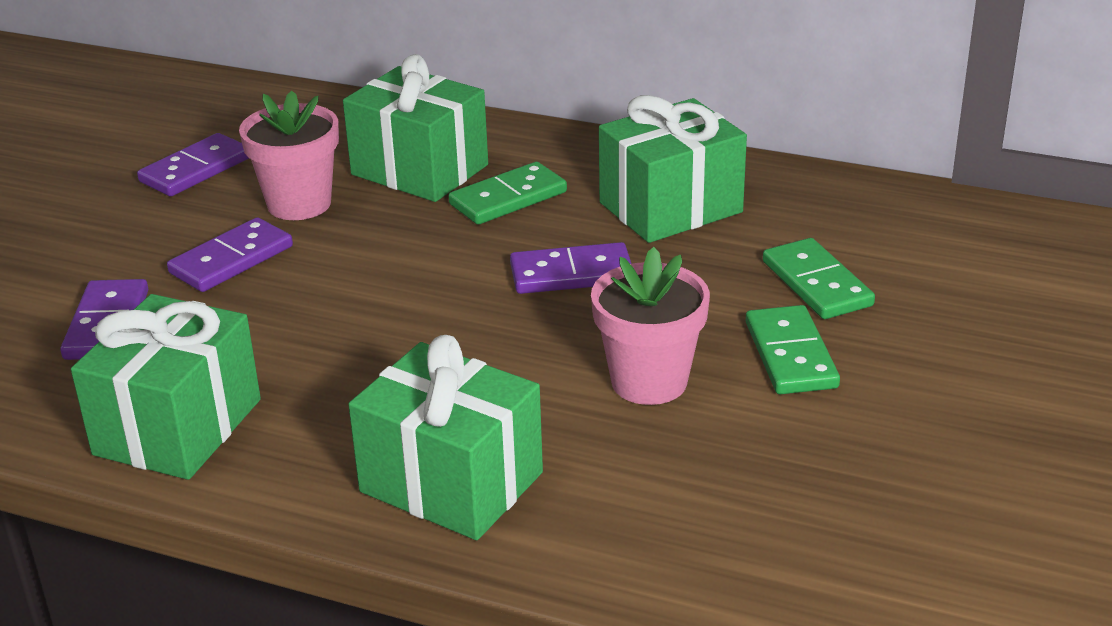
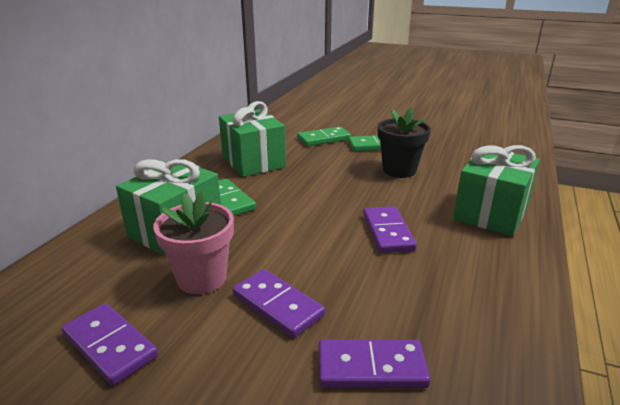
camera: 90 degrees left, 5 degrees down
green gift [71,294,261,480] -> none
purple domino [510,242,632,294] -> purple domino moved to [363,206,417,253]
pink flower pot [591,247,710,405] -> black flower pot [378,108,431,178]

